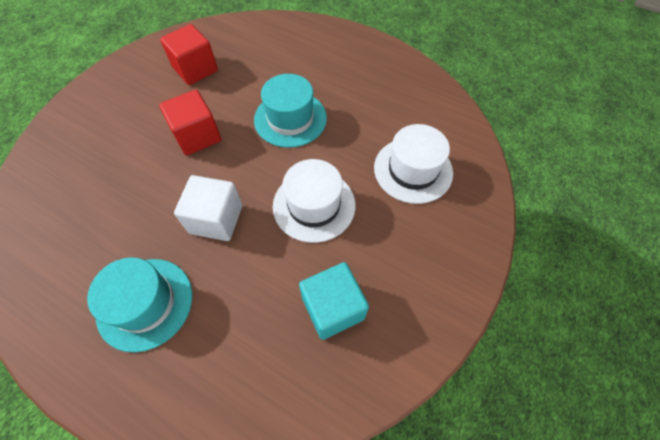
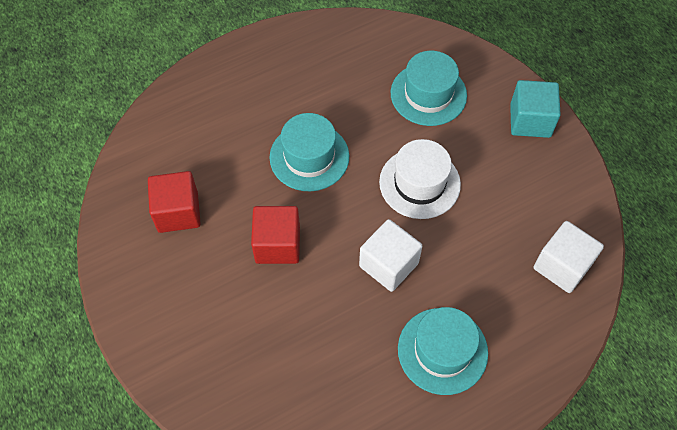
camera: 60 degrees left, 0 degrees up
turquoise cube [299,262,369,340] -> turquoise cube moved to [510,80,561,138]
white hat [374,124,453,204] -> turquoise hat [390,51,467,126]
none -> white cube [534,221,604,293]

